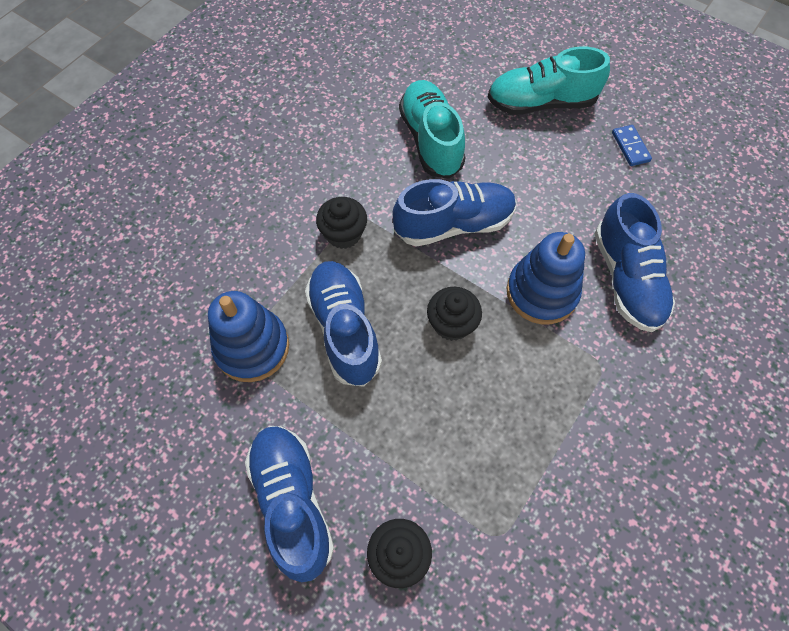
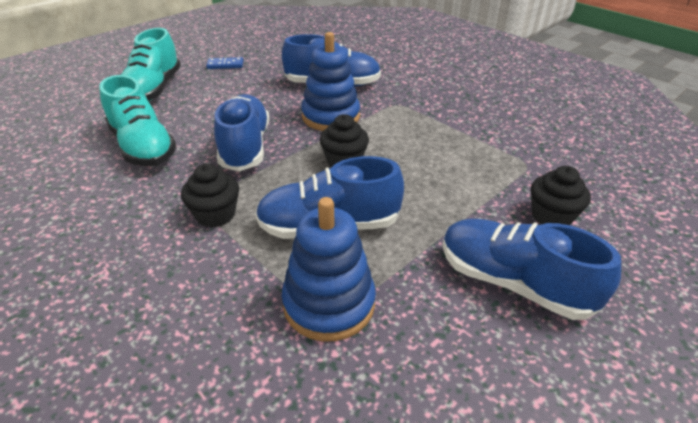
camera: 80 degrees left, 25 degrees down
blue shoe [245,426,334,582] -> blue shoe turned 45 degrees clockwise [442,219,621,320]
turquoise shoe [399,80,466,179] -> turquoise shoe turned 120 degrees counterclockwise [99,75,177,167]

